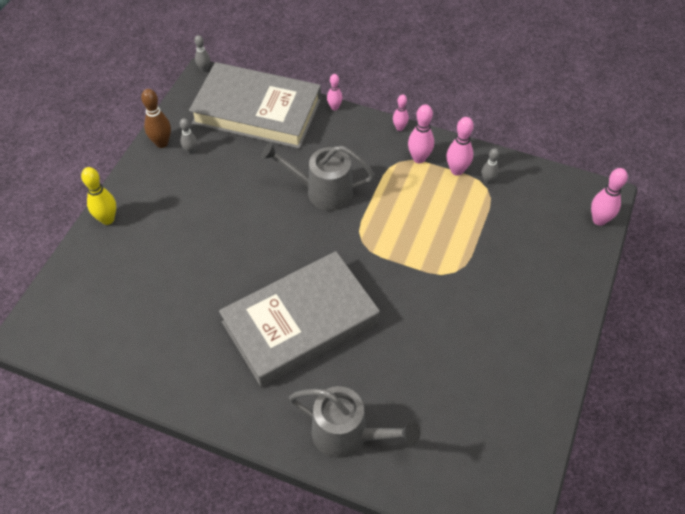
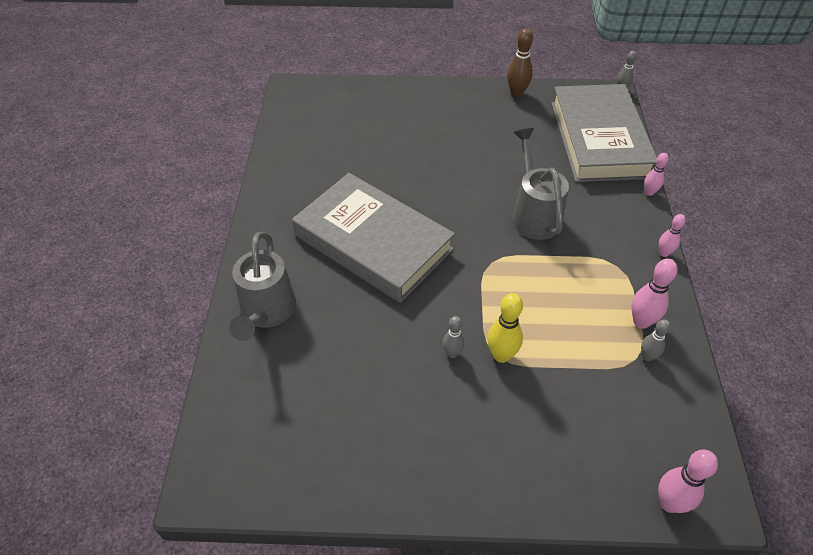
camera: 70 degrees right, 5 degrees down
yellow bowling pin [81,167,116,225] -> yellow bowling pin moved to [487,293,523,363]
grey bowling pin [180,118,197,154] -> grey bowling pin moved to [443,316,464,358]
pink bowling pin [408,104,434,163] -> none

